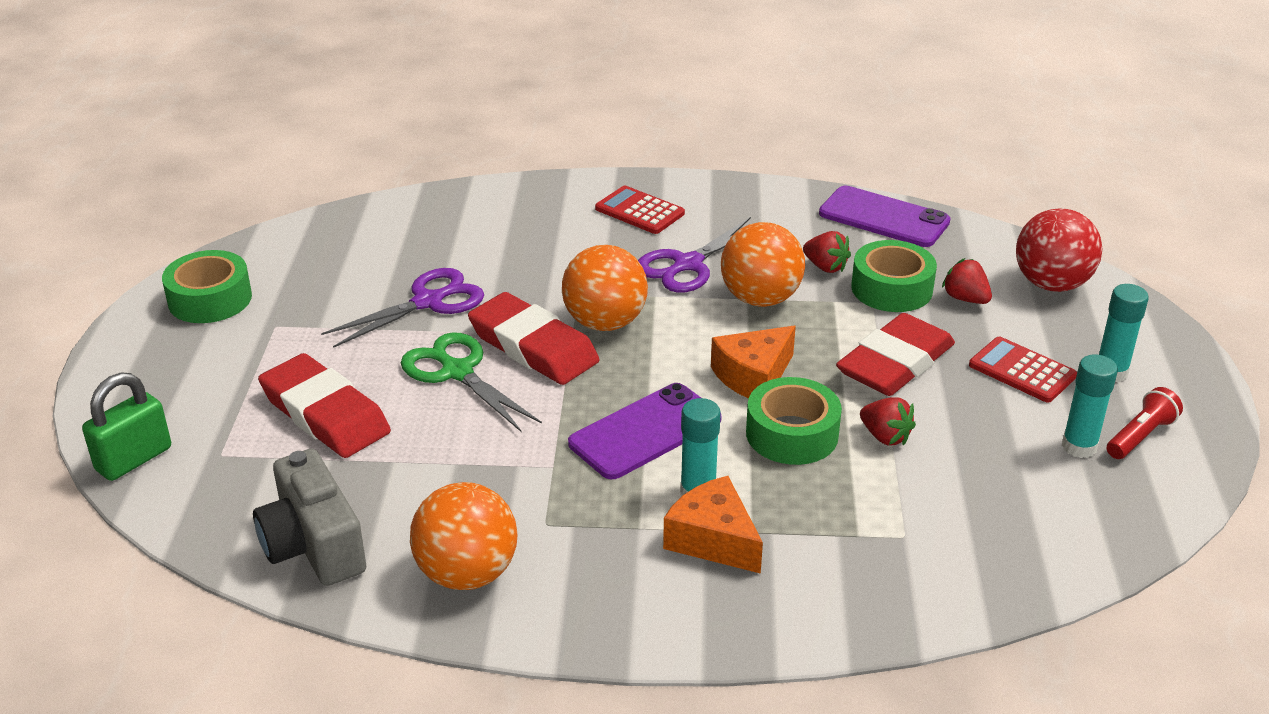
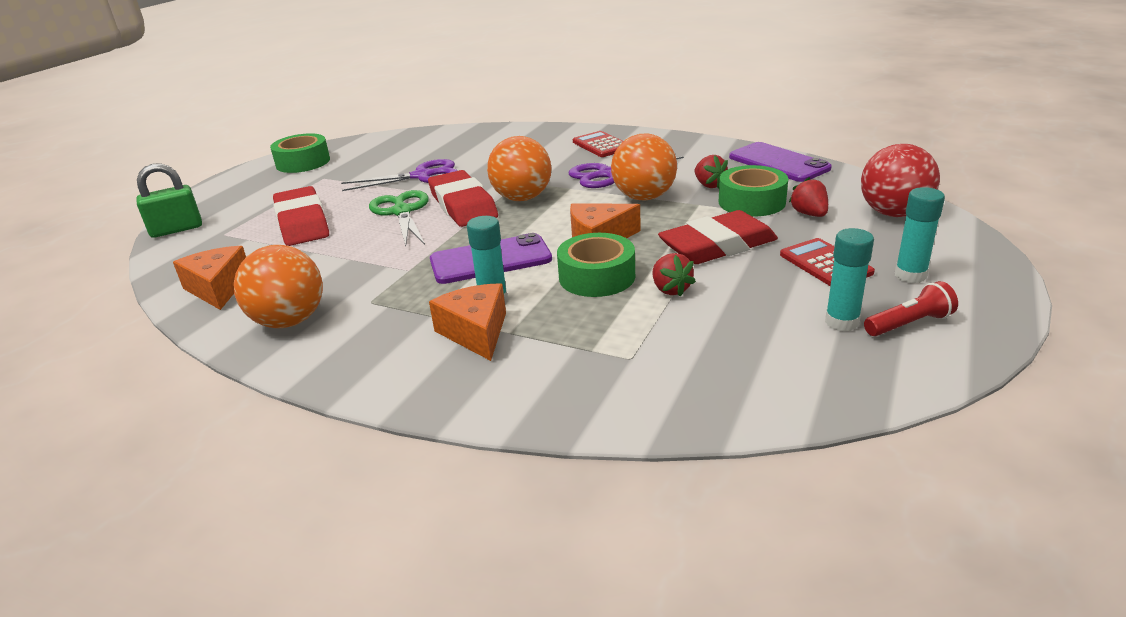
camera: 25 degrees right, 5 degrees down
grey camera [253,449,366,586] -> orange cheese [173,246,246,310]

